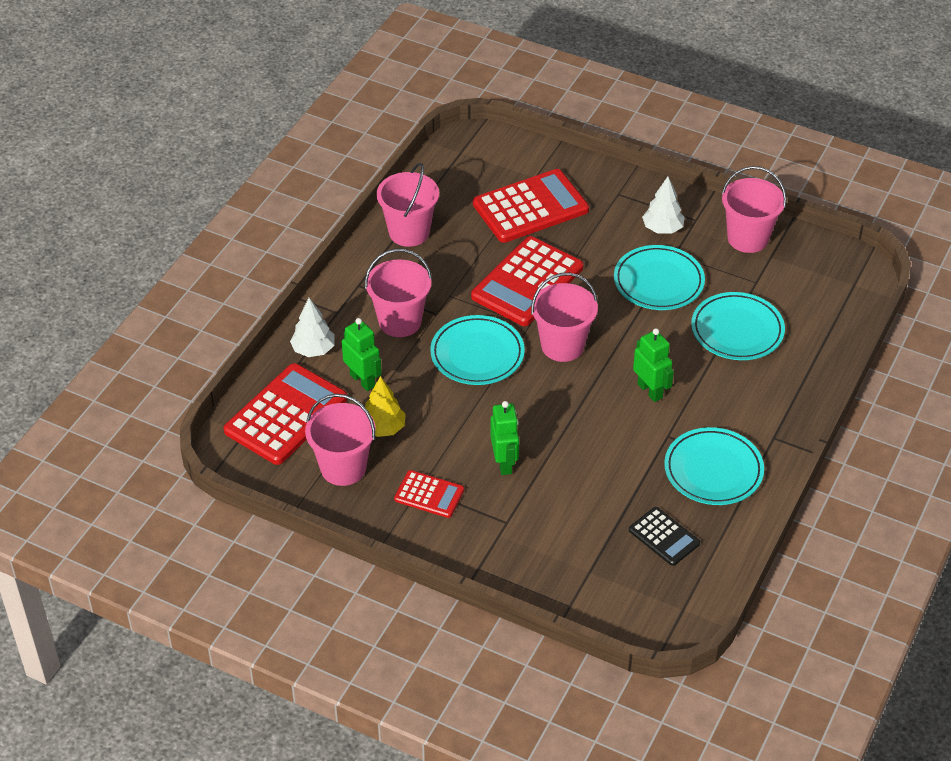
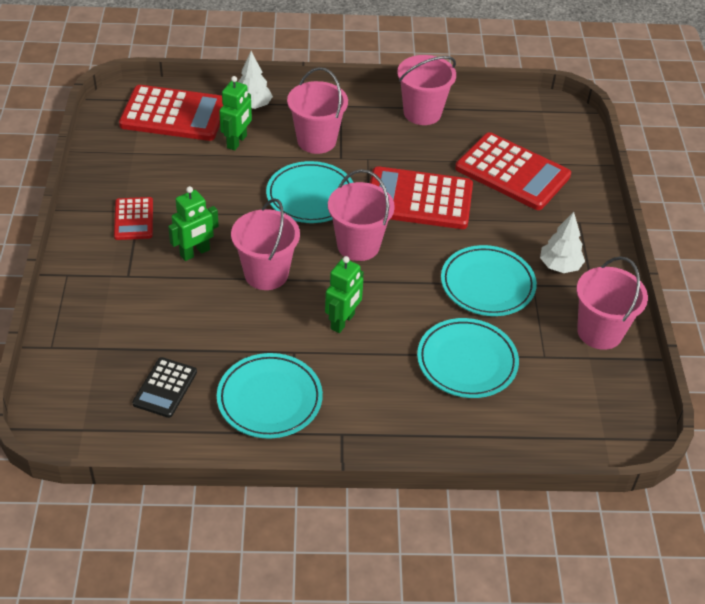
camera: 60 degrees right, 0 degrees up
pink bucket [305,394,376,486] -> pink bucket moved to [231,198,300,290]
yellow tree [365,376,406,437] -> none

